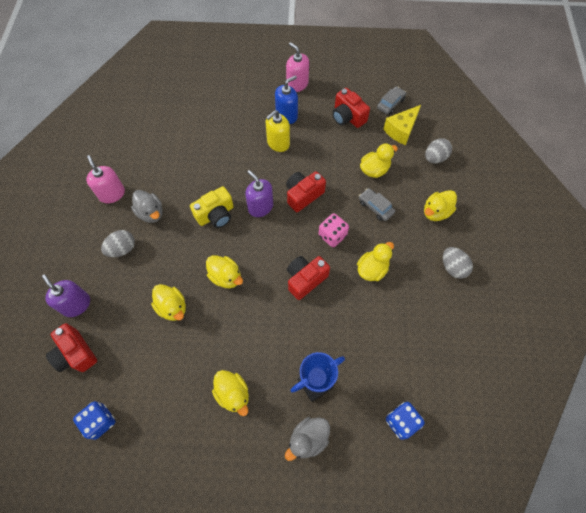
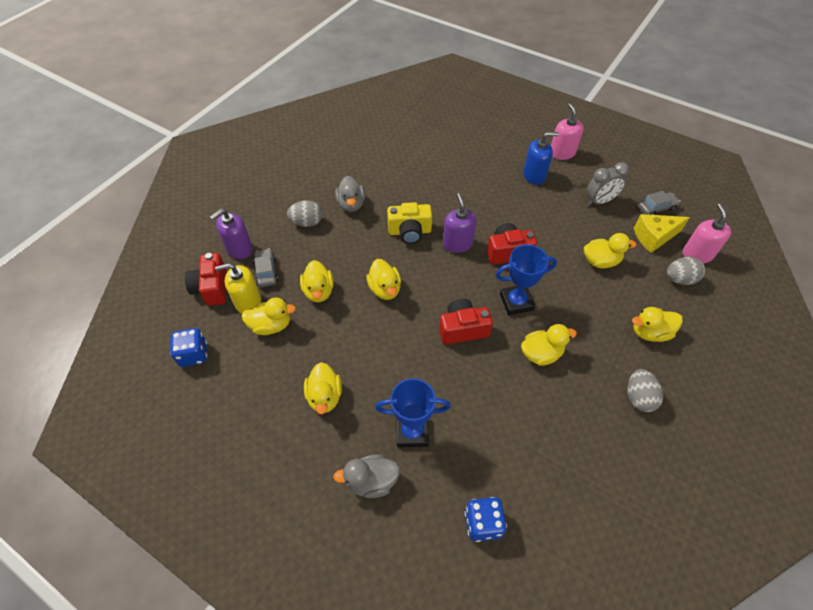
camera: 30 degrees right, 10 degrees down
purple soap dispenser [42,274,90,317] -> purple soap dispenser turned 120 degrees counterclockwise [210,209,253,259]
pink soap dispenser [86,155,125,203] -> pink soap dispenser moved to [683,204,731,263]
yellow soap dispenser [266,110,290,152] -> yellow soap dispenser moved to [215,263,261,314]
pink dice [318,213,349,247] -> blue trophy [496,245,557,315]
red camera [332,88,370,128] -> grey clock [586,162,629,206]
grey car [359,188,395,221] -> grey car moved to [253,249,278,287]
none -> yellow duck [241,297,296,335]

